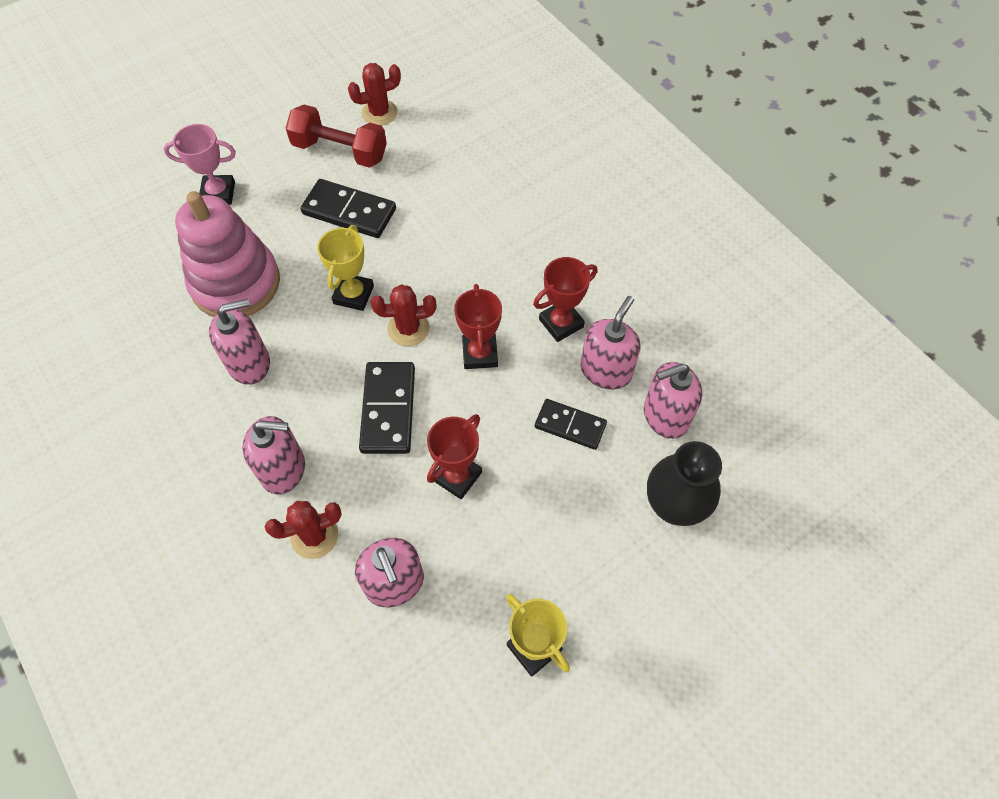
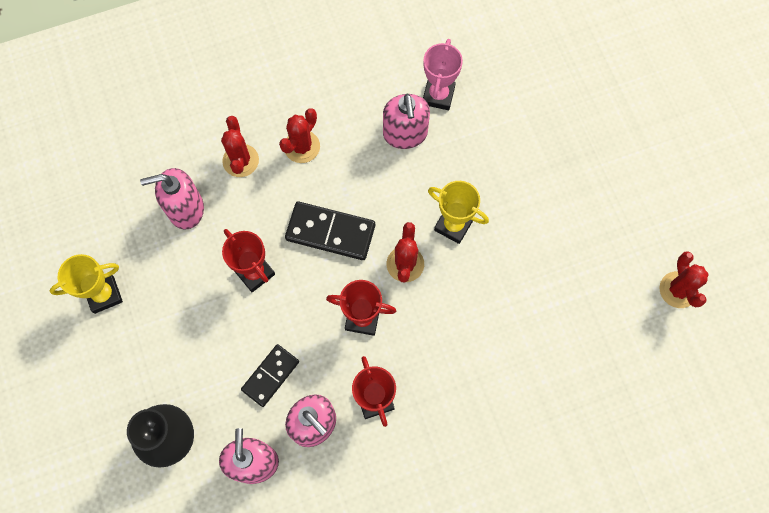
camera: 105 degrees right, 10 degrees up
pink trophy [164,124,236,205] -> pink trophy moved to [423,39,463,110]
pink stacking toy [175,191,280,317] -> none
pink soap dispenser [242,416,305,494] -> red cactus [279,108,320,163]
red dumbbell [286,104,387,168] -> none
black domino [301,179,396,238] -> none

